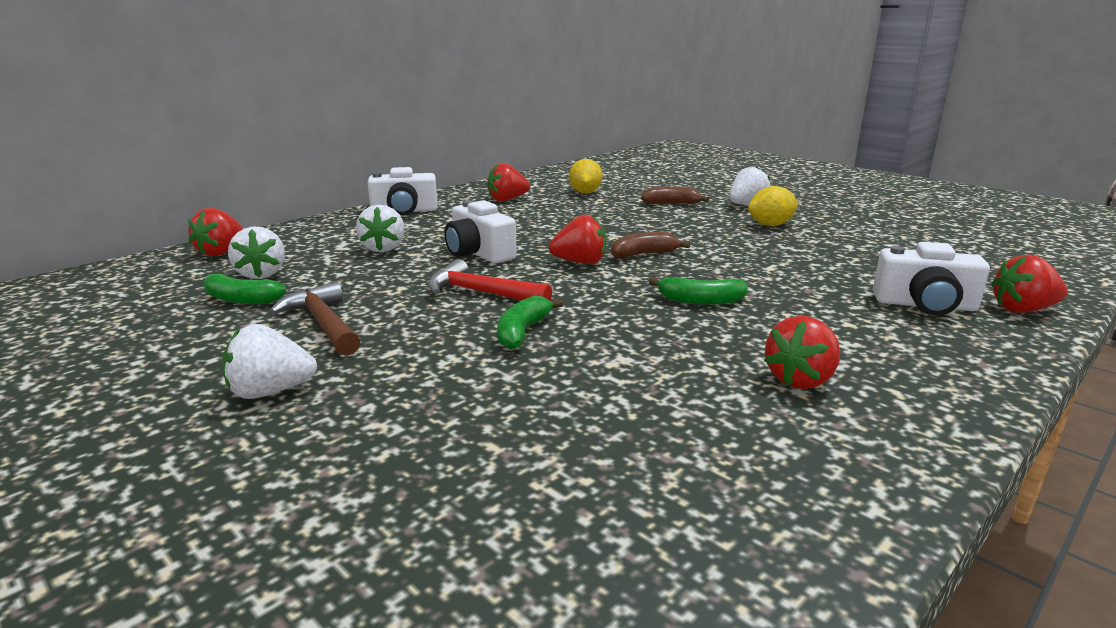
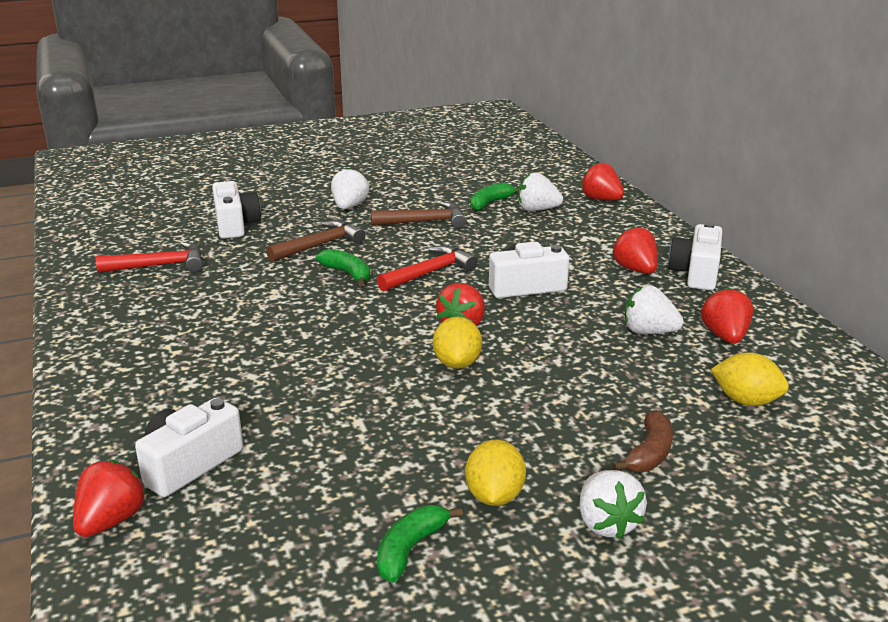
camera: 115 degrees right, 5 degrees up
white strawberry [356,205,405,253] -> white strawberry moved to [625,285,684,334]
brown banana [611,232,690,259] -> yellow lemon [433,316,482,369]
green banana [649,277,748,305] -> green banana moved to [377,505,463,583]
red strawberry [764,316,840,389] -> red strawberry moved to [612,226,658,274]
none -> red hammer [96,242,203,273]
none -> white camera [212,181,261,239]
none -> brown hammer [266,220,366,262]

